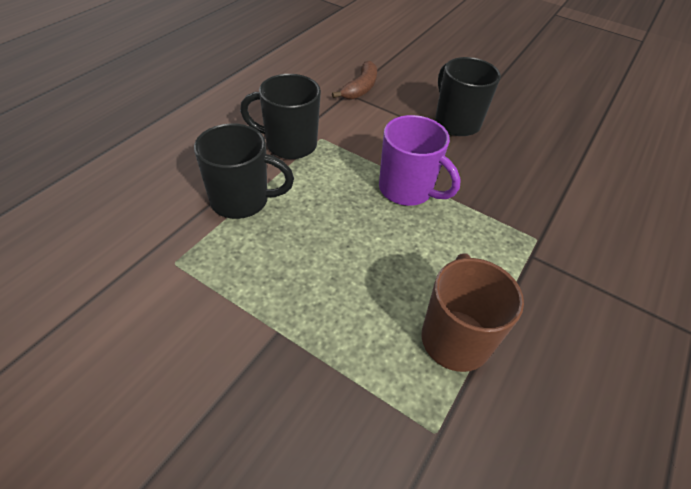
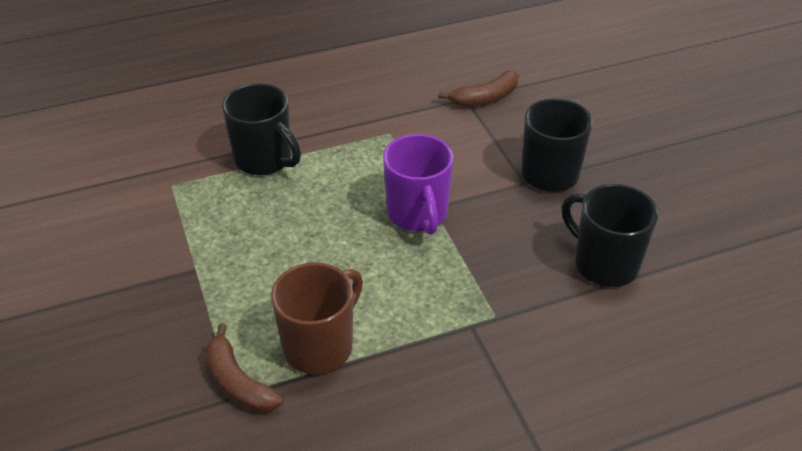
camera: 40 degrees right, 5 degrees down
black mug [240,74,321,159] -> black mug moved to [561,184,658,287]
none -> brown banana [206,324,283,412]

